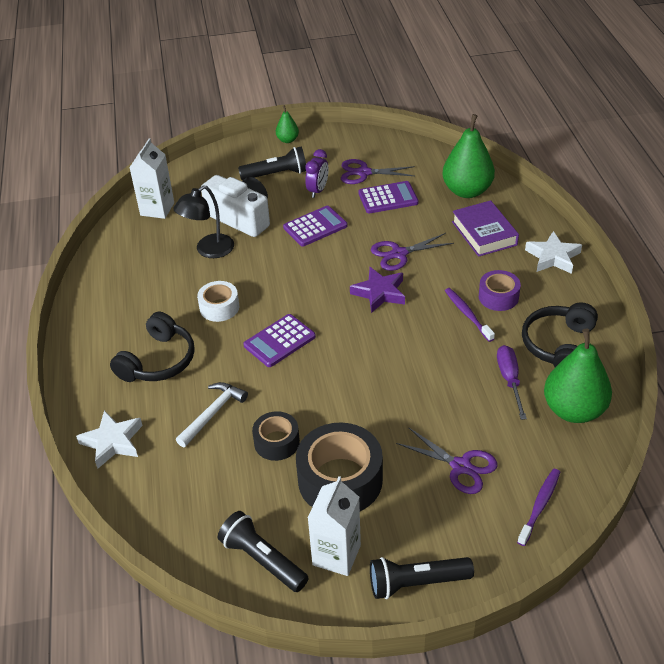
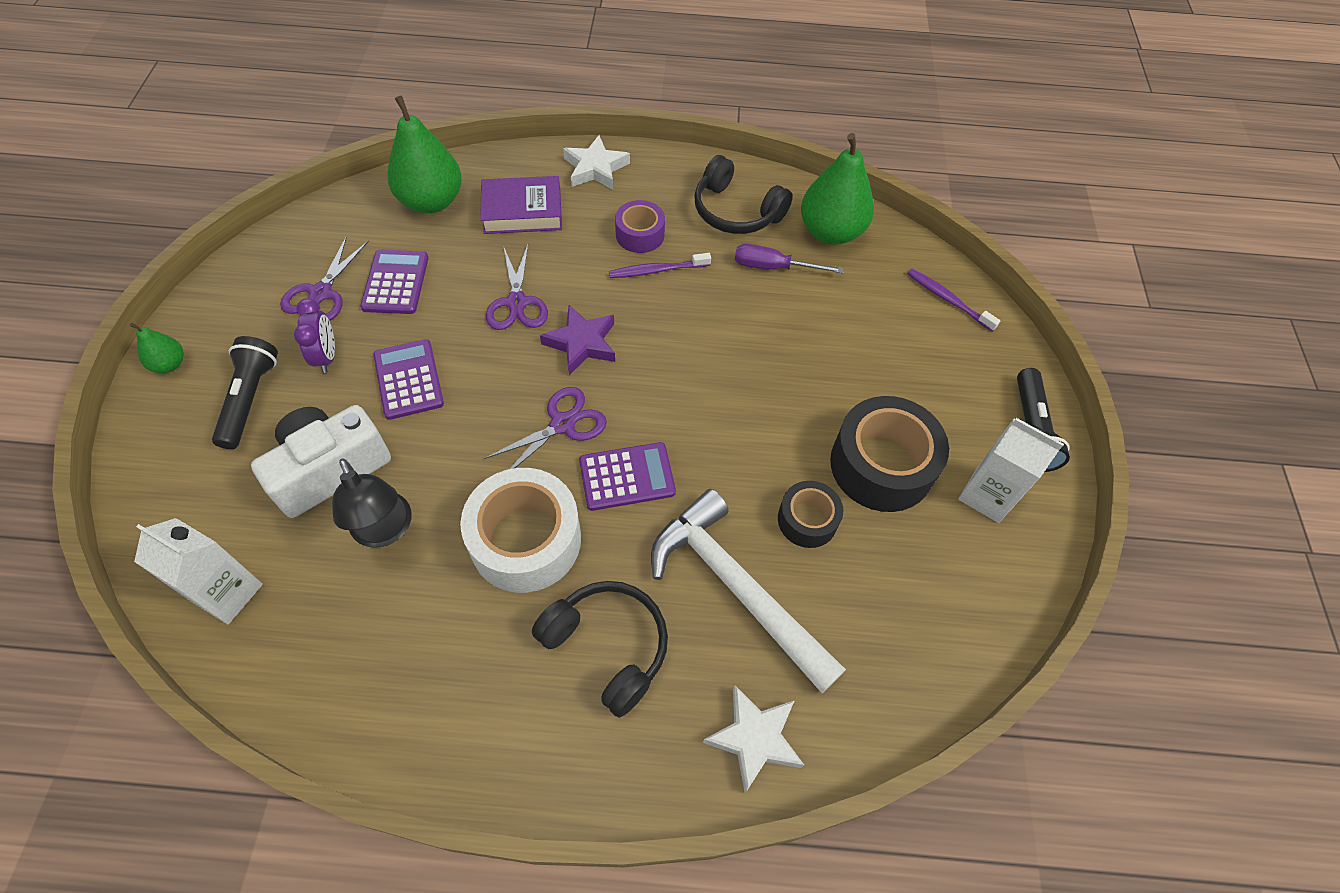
camera: 80 degrees left, 15 degrees up
white hammer [176,382,248,447] -> white hammer [651,489,846,693], size x1.83
white tape [197,281,239,322] -> white tape [460,468,581,593], size x1.79
black flashlight [218,511,308,592] -> none
purple calculator [243,314,316,367] -> purple calculator turned 75 degrees counterclockwise [579,442,676,511]
purple clock [305,149,329,198] -> purple clock turned 45 degrees clockwise [294,298,335,373]
purple scissors [396,427,497,494] -> purple scissors moved to [484,387,607,469]

